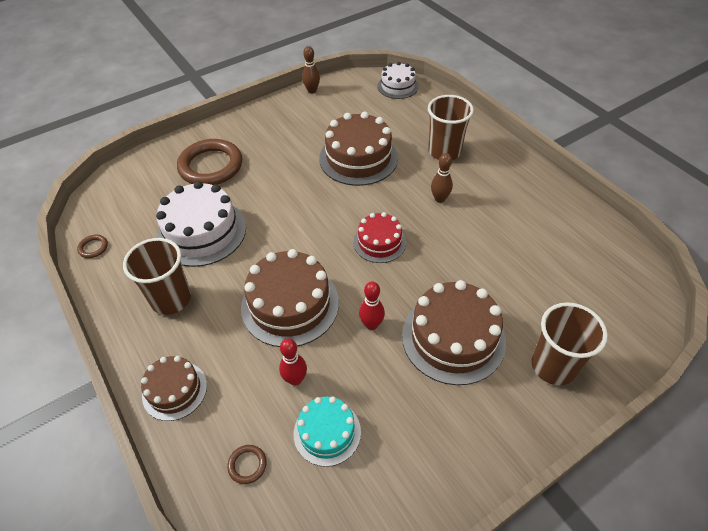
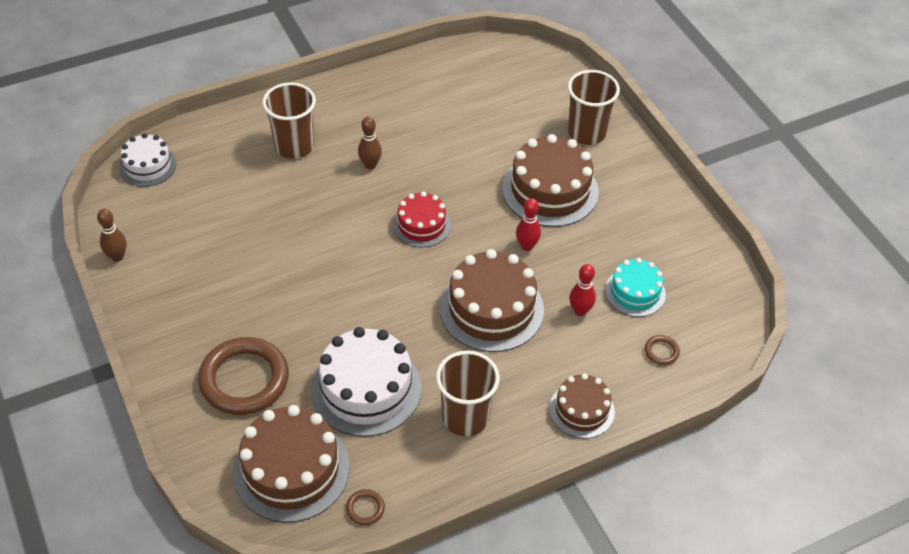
camera: 85 degrees left, 0 degrees up
brown cake [319,112,398,186] -> brown cake moved to [233,405,350,523]

